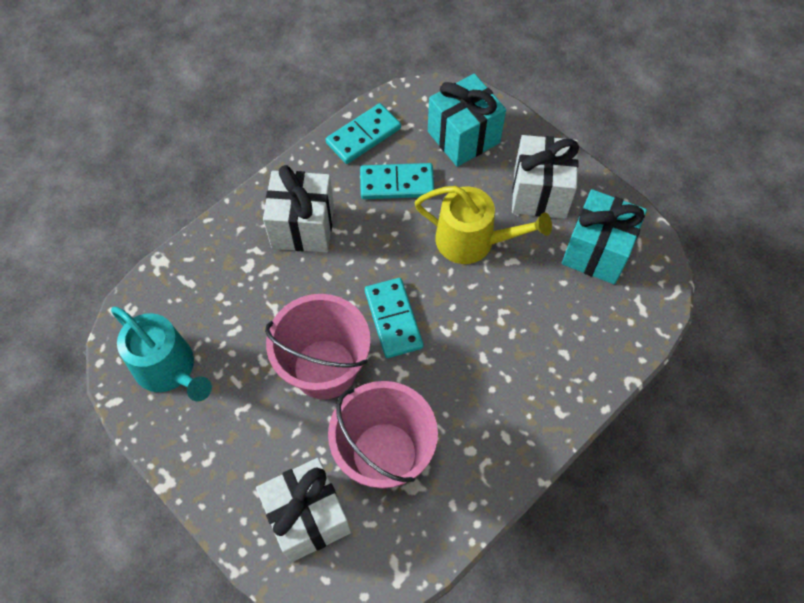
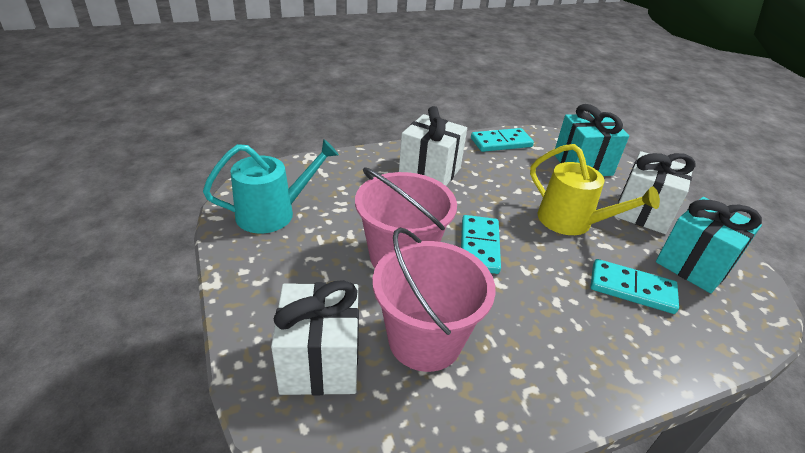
camera: 20 degrees right, 25 degrees down
turquoise watering can [111,307,212,402] -> turquoise watering can turned 90 degrees counterclockwise [203,139,339,233]
turquoise domino [360,163,434,199] -> turquoise domino moved to [590,259,679,314]

